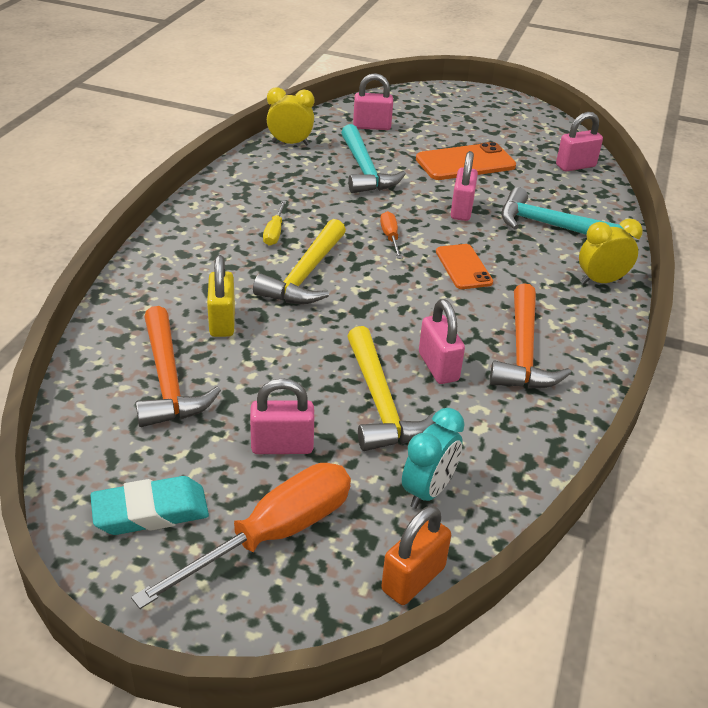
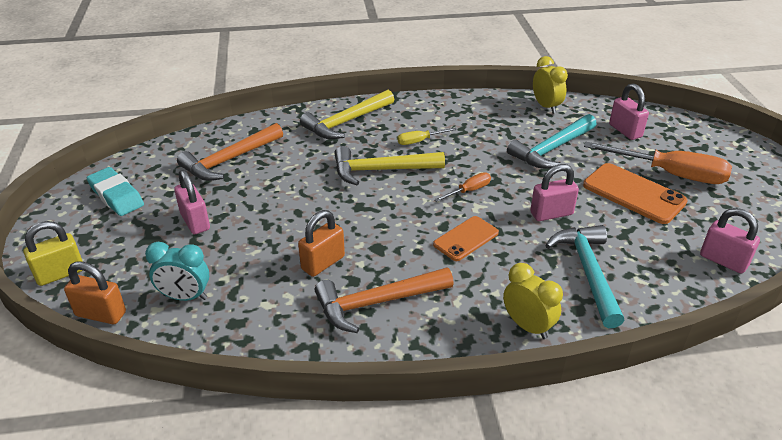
camera: 65 degrees right, 0 degrees up
orange screwdriver [131,463,351,609] -> orange screwdriver moved to [584,142,732,184]
yellow padlock [207,255,235,337] -> yellow padlock moved to [24,221,83,286]
yellow hammer [347,326,436,451] -> yellow hammer moved to [300,90,394,139]
pink padlock [419,299,465,384] -> orange padlock [298,210,345,277]

